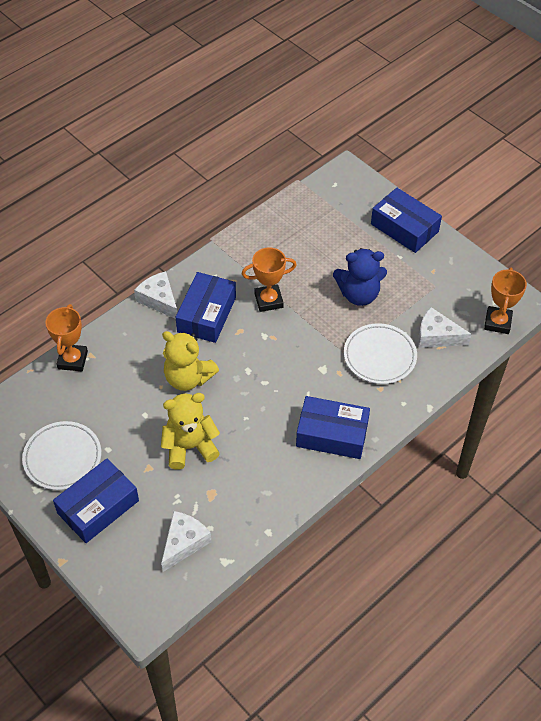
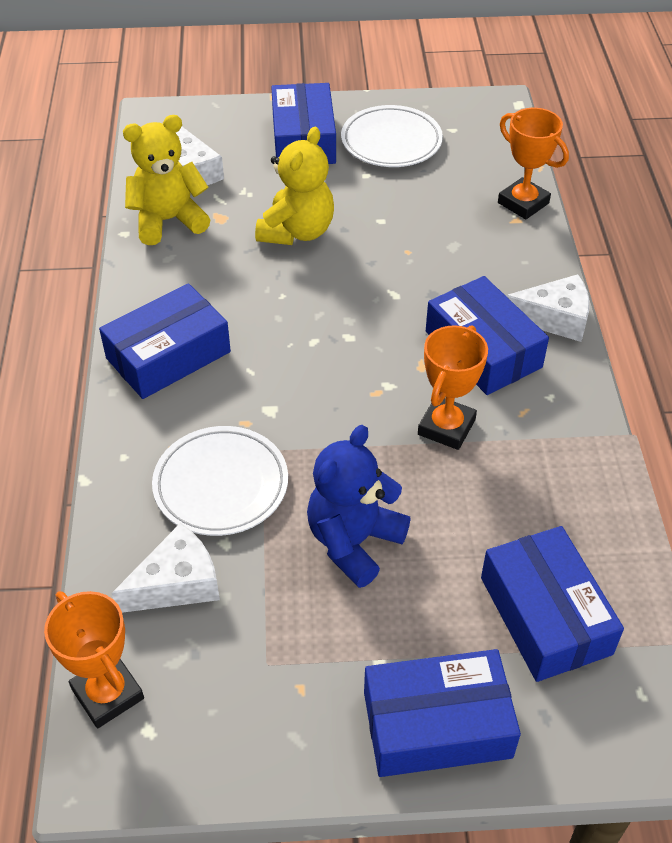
camera: 130 degrees right, 5 degrees down
yellow teddy bear [162,331,219,391] -> yellow teddy bear moved to [123,115,210,245]
none -> blue box [481,526,624,682]

